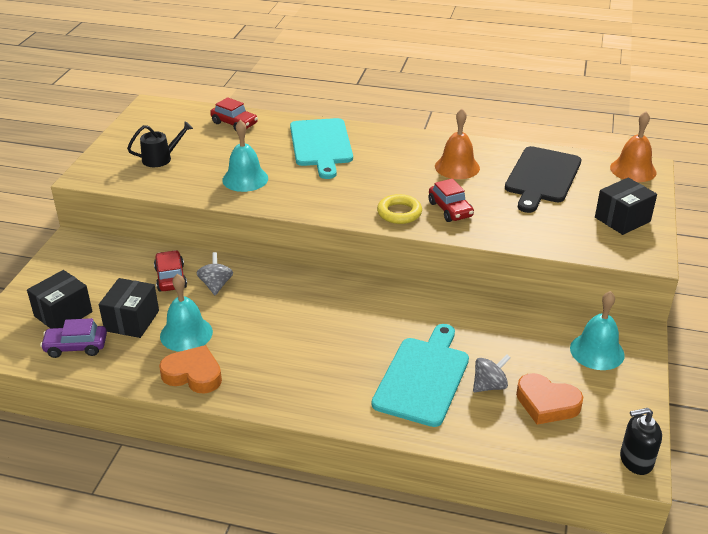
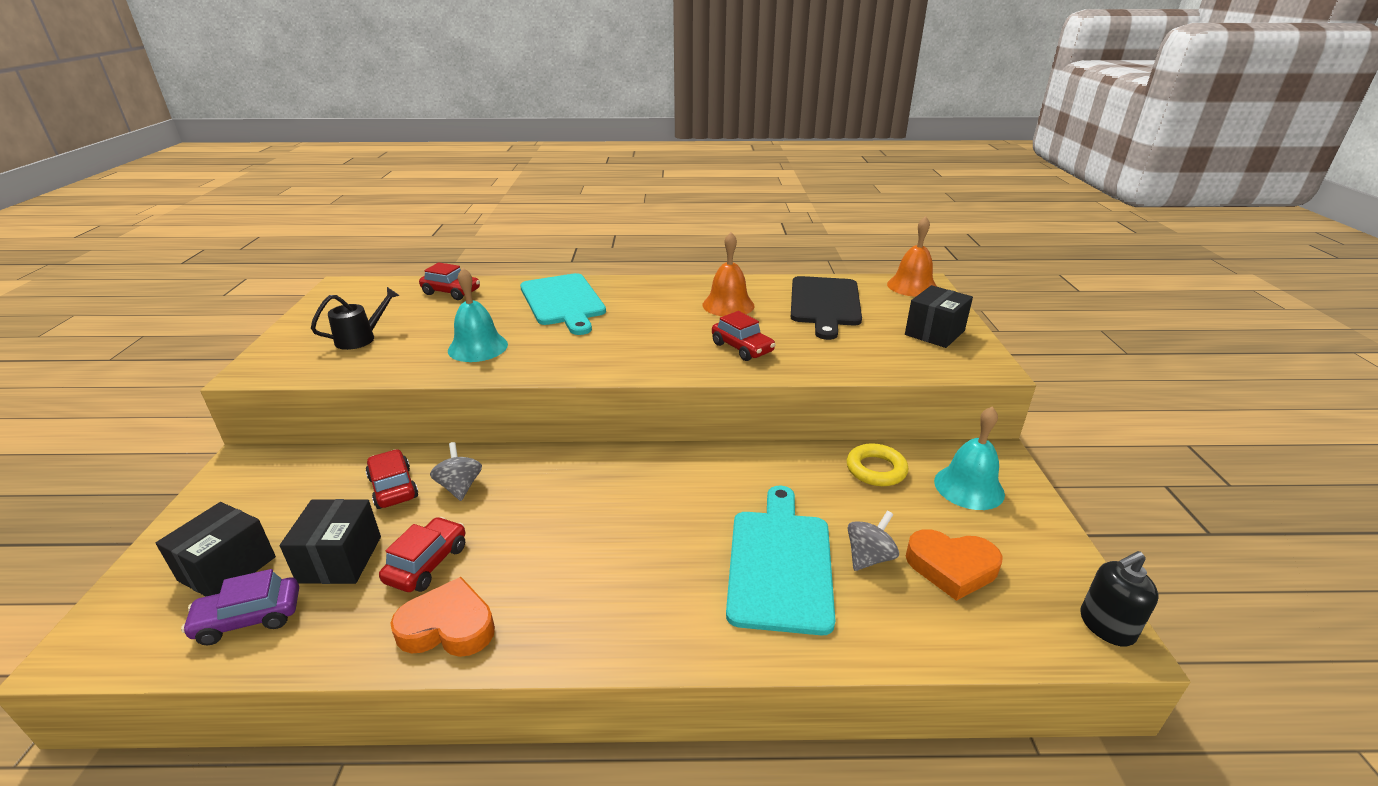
camera: 15 degrees left, 5 degrees down
turquoise bell [160,274,213,352] -> red car [379,517,465,592]
yellow ring [377,194,422,224] -> yellow ring moved to [846,443,908,486]

